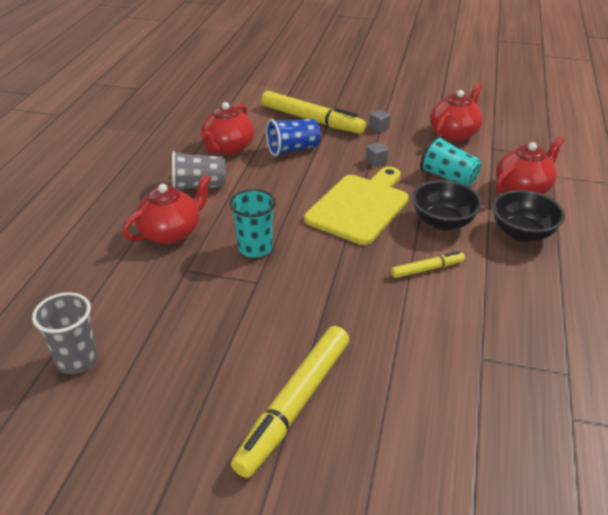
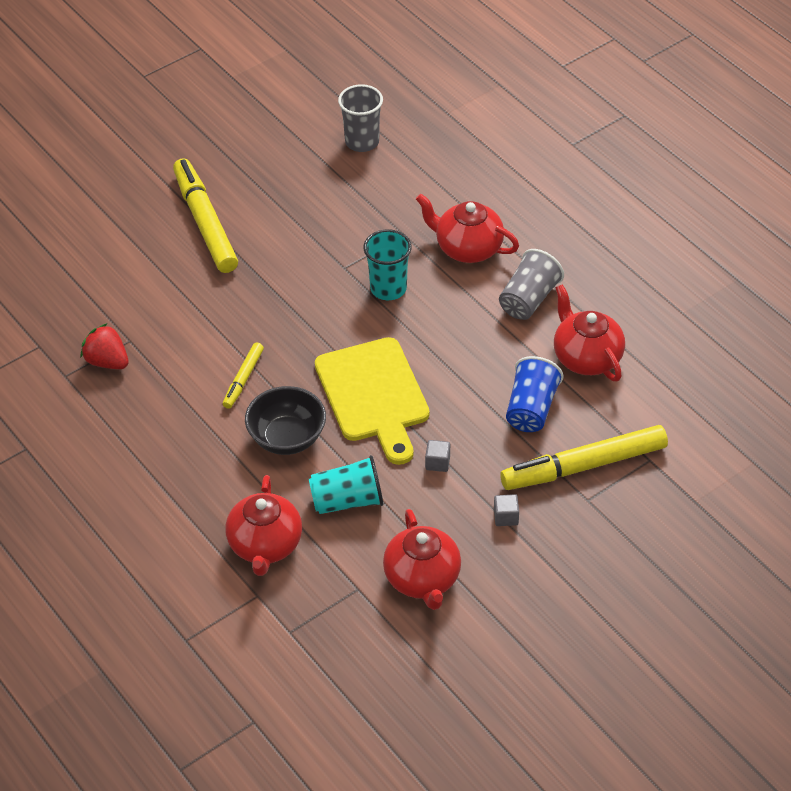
camera: 130 degrees right, 10 degrees up
red teapot [122,174,211,244] -> red teapot turned 120 degrees clockwise [416,194,519,263]
black bowl [492,190,565,242] -> none
none -> red strawberry [81,323,129,369]

